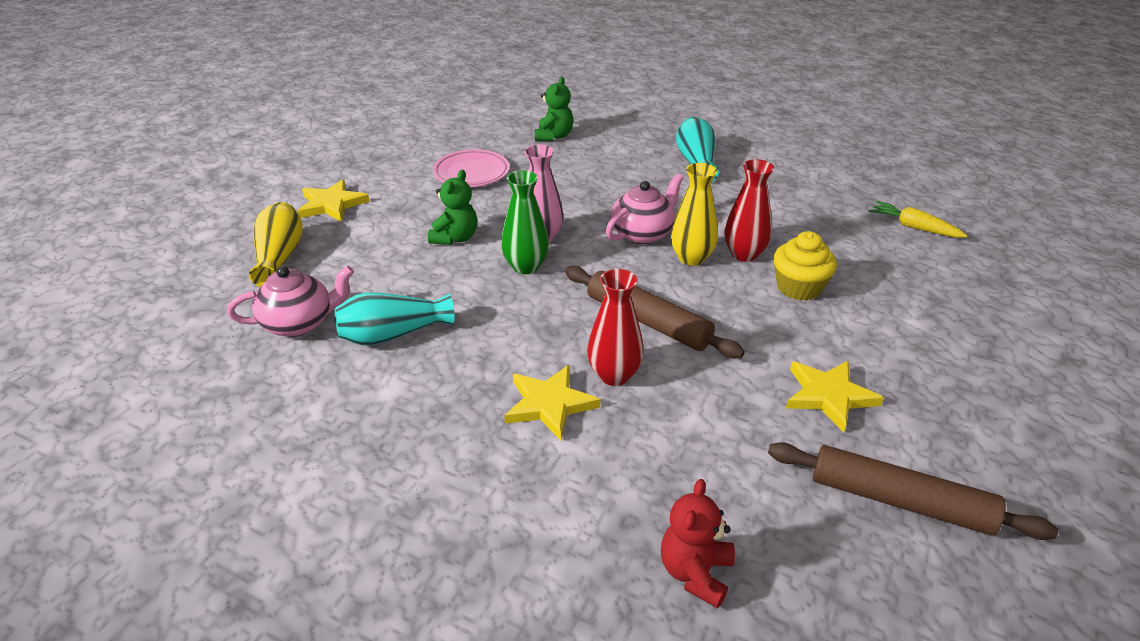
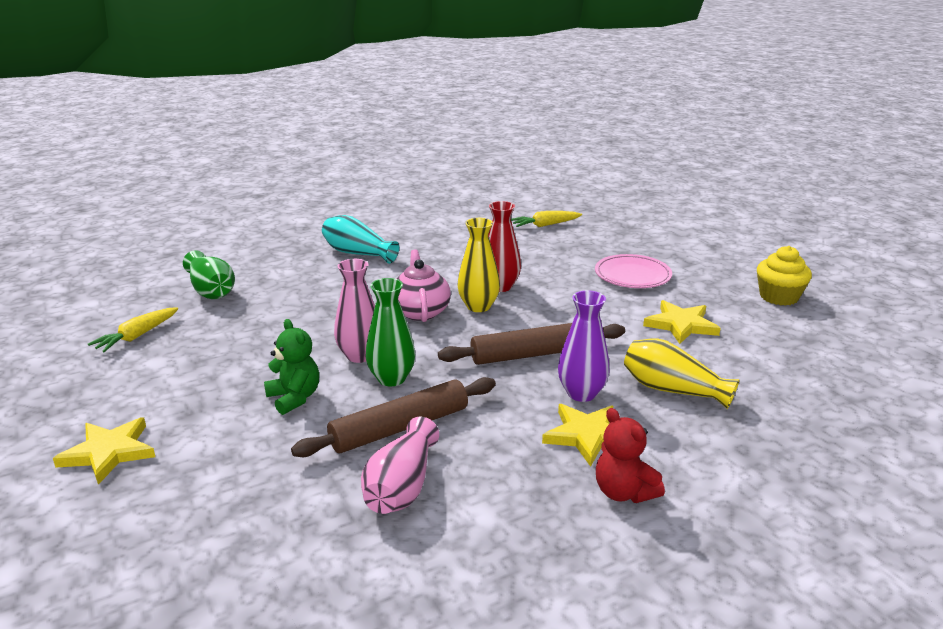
camera: 55 degrees left, 10 degrees down
pink teapot [227,266,354,337] -> none
yellow vase [249,202,303,287] -> yellow vase moved to [624,338,740,409]
turquoise vase [335,292,454,345] -> pink vase [361,417,439,514]
pink plate [433,149,510,187] -> pink plate moved to [595,254,672,288]
green teddy bear [535,77,573,141] -> green vase [183,250,235,299]
red vase [587,269,644,386] -> purple vase [558,290,610,402]
red teddy bear [661,479,735,608] -> red teddy bear moved to [596,408,665,503]
brown rolling pin [768,442,1058,540] -> brown rolling pin moved to [291,377,496,457]
yellow cupcake [773,231,837,301] -> yellow cupcake moved to [757,246,812,306]
none -> yellow carrot [88,307,178,352]

